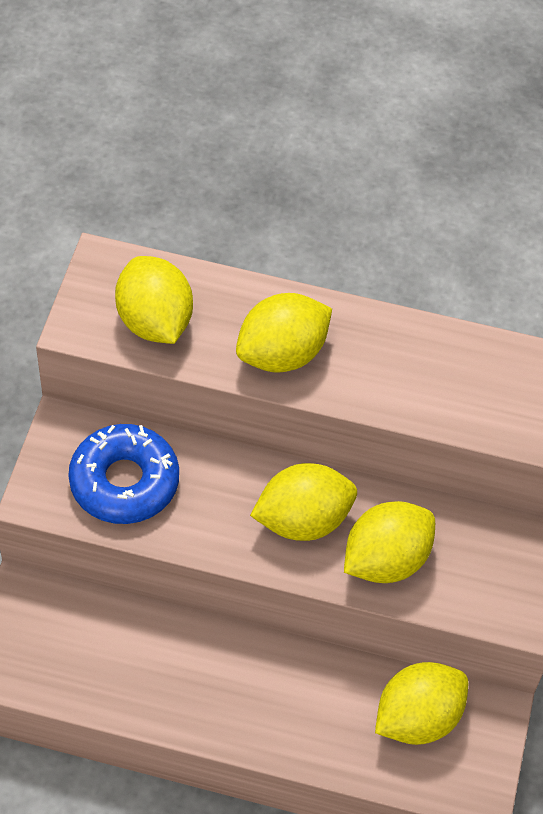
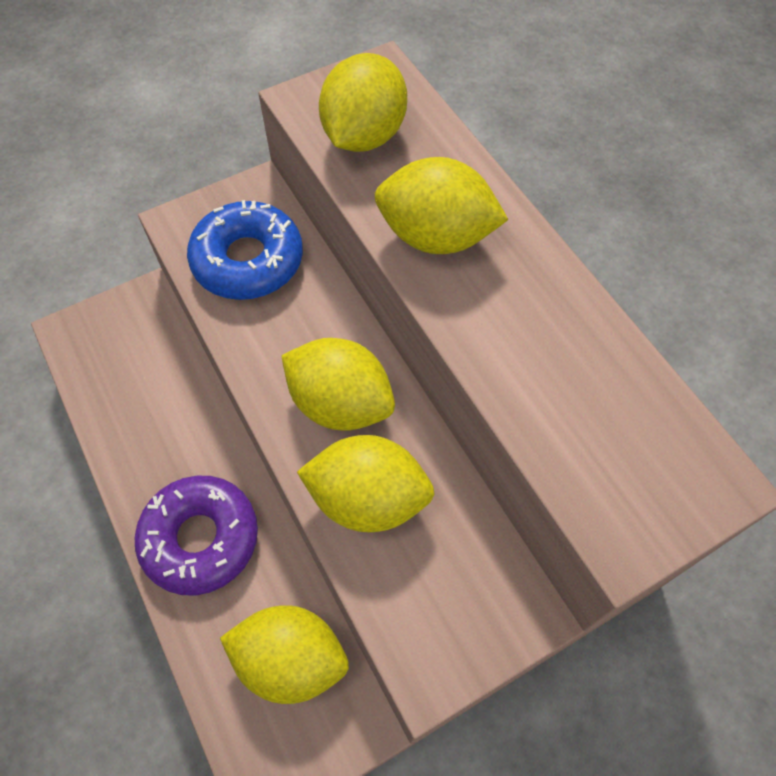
camera: 50 degrees right, 5 degrees up
none -> purple donut [135,476,258,596]

